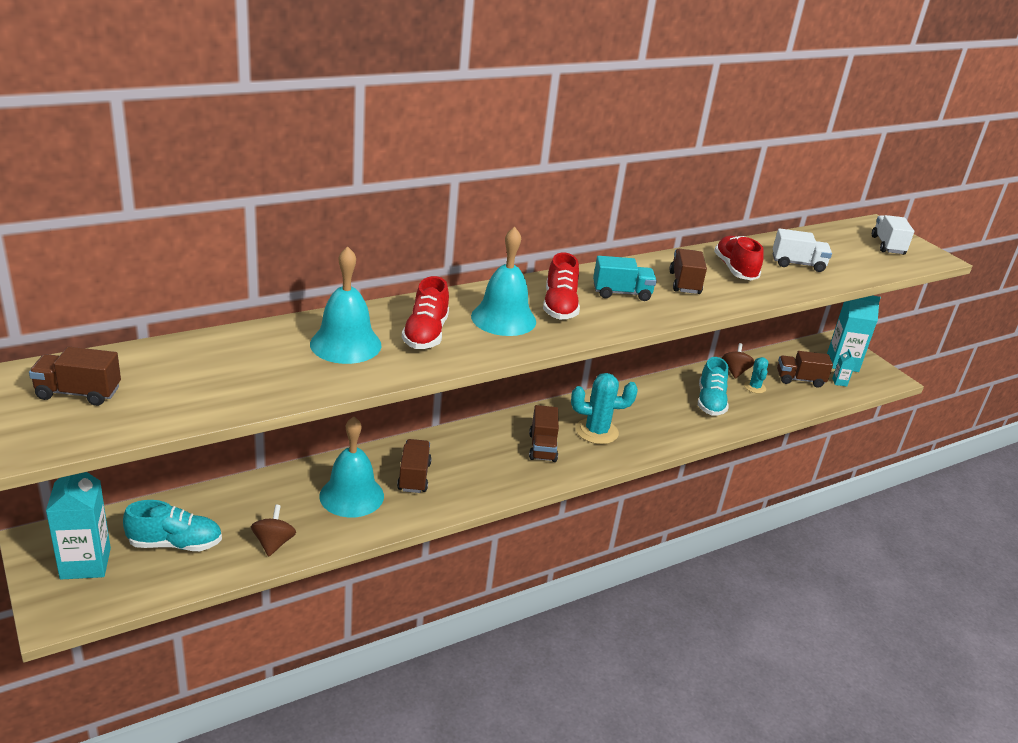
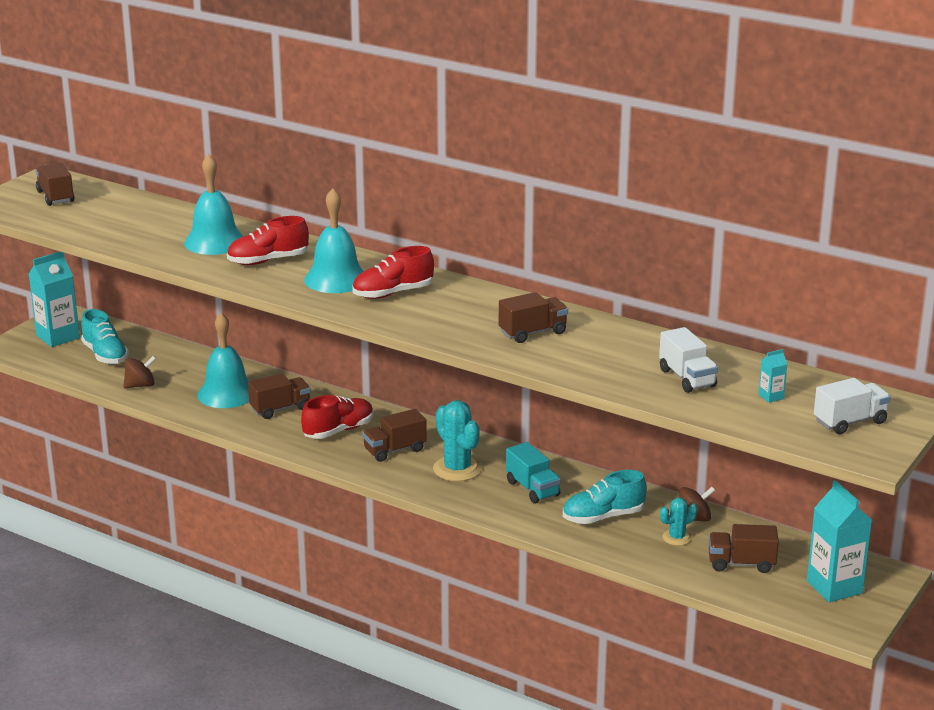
camera: 65 degrees right, 5 degrees down
turquoise truck [593,256,657,301] -> turquoise truck moved to [506,442,561,504]
red shoe [714,236,764,280] -> red shoe moved to [301,395,374,439]
brown truck [777,351,833,388] -> brown truck turned 60 degrees counterclockwise [709,524,779,573]
turquoise carton [832,349,855,386] -> turquoise carton moved to [759,349,787,403]

